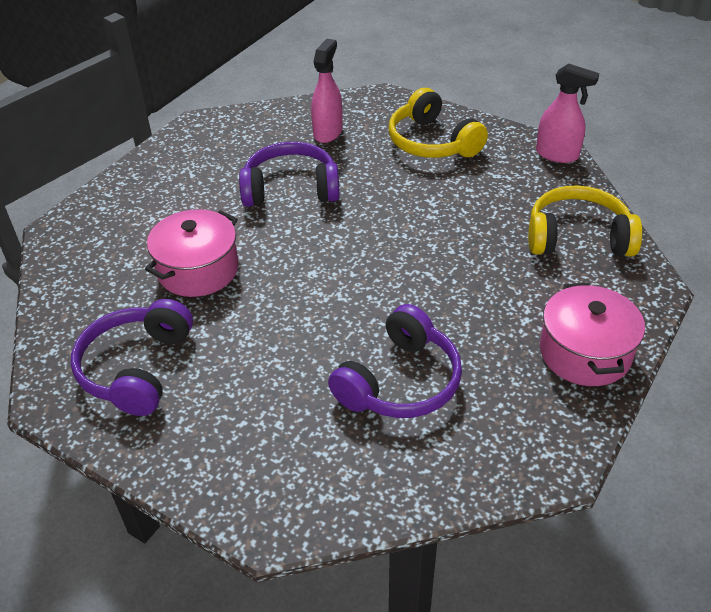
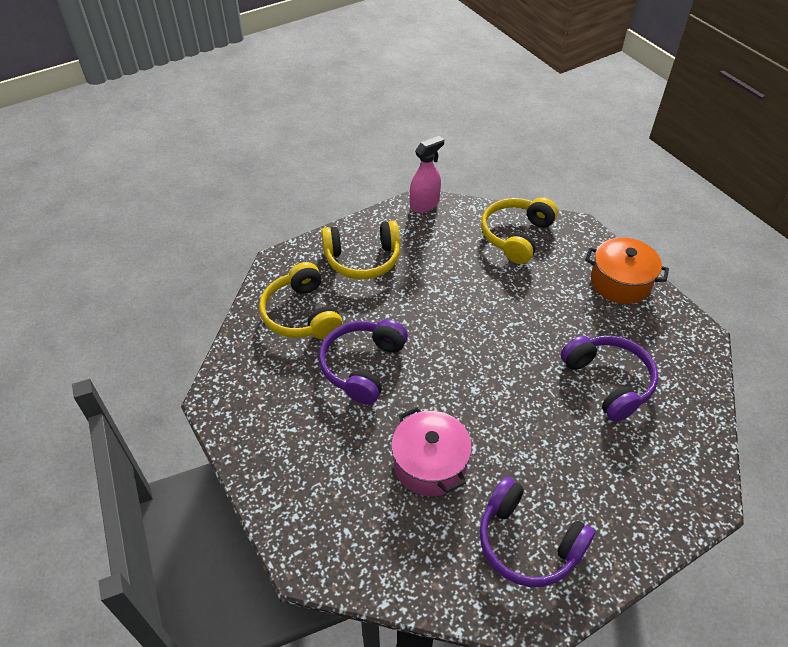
camera: 65 degrees left, 5 degrees up
pink spray bottle [311,39,343,143] -> yellow headphones [259,262,343,339]
pink pot [540,282,645,386] -> orange pot [585,237,669,304]

